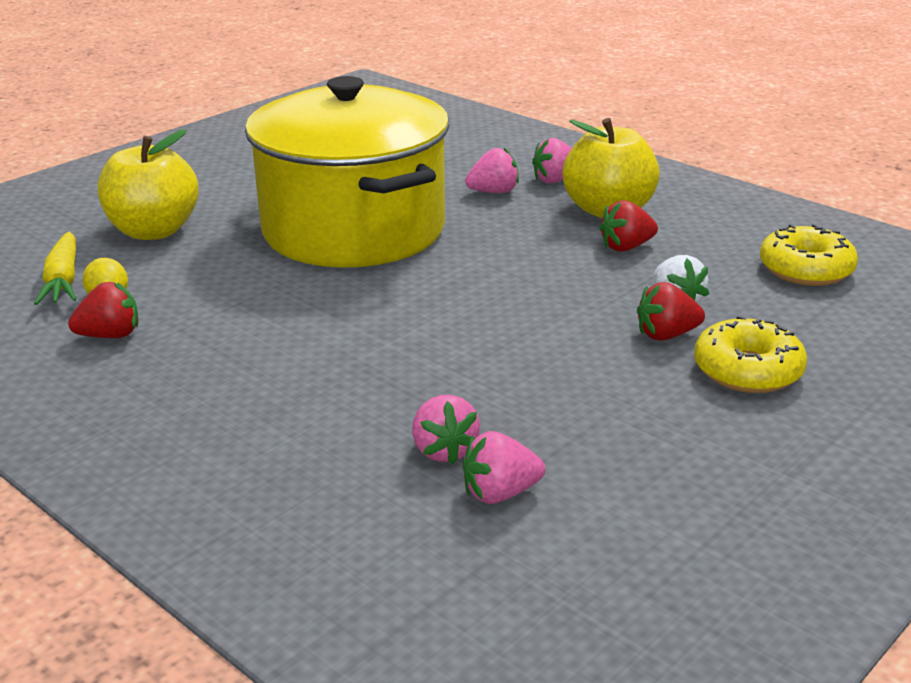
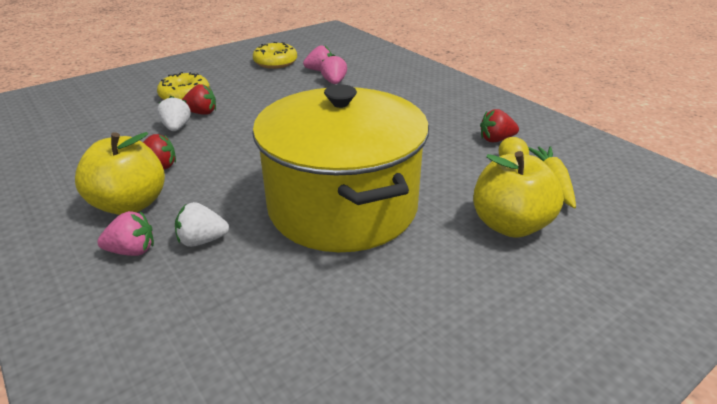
camera: 170 degrees left, 5 degrees up
pink strawberry [465,148,519,193] -> white strawberry [175,202,229,247]
yellow donut [760,224,858,286] -> yellow donut moved to [253,42,297,69]

